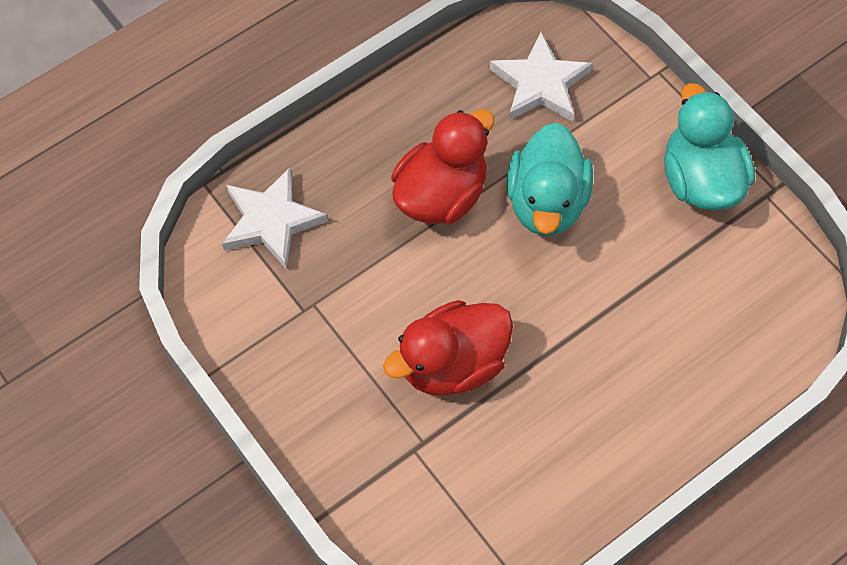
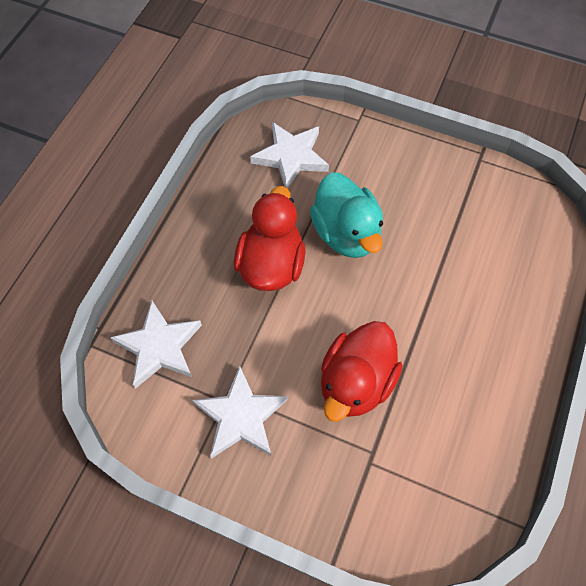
camera: 30 degrees left, 0 degrees up
turquoise duck [664,83,755,210] -> none
none -> white star [193,366,288,459]

